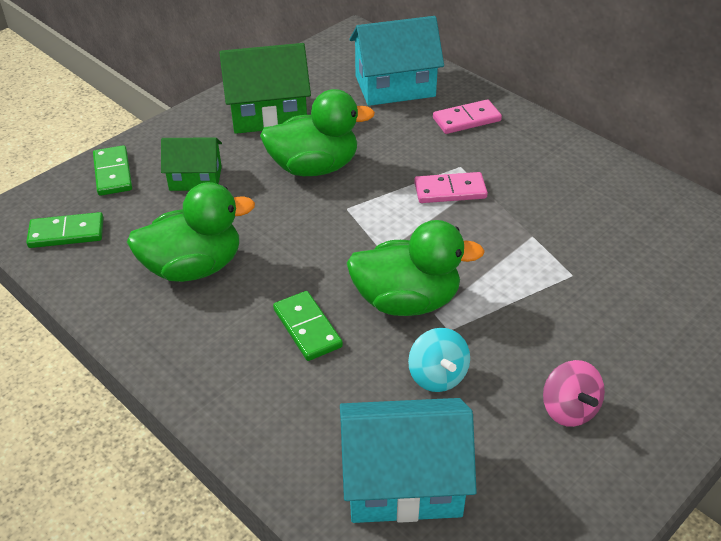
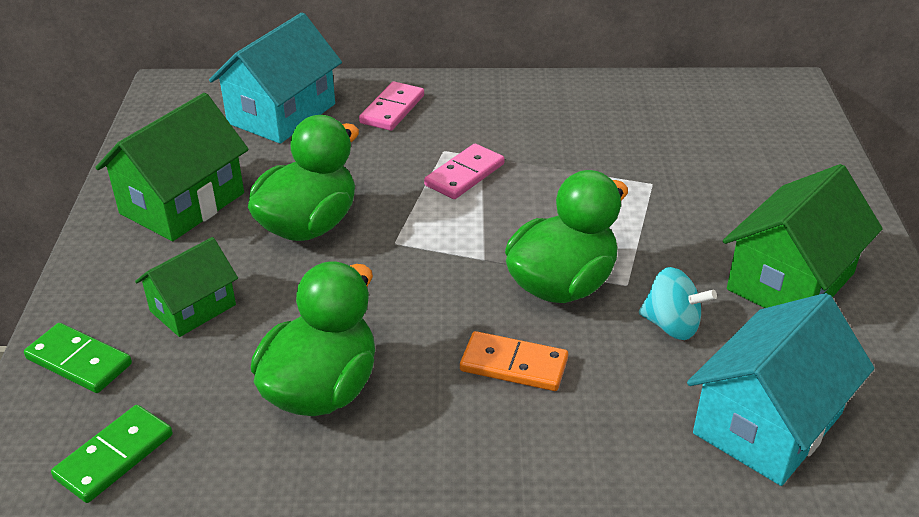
camera: 45 degrees left, 5 degrees down
green domino [273,291,343,361] -> orange domino [460,331,568,391]
pink spinning top [543,360,605,427] -> green house [723,164,883,308]

